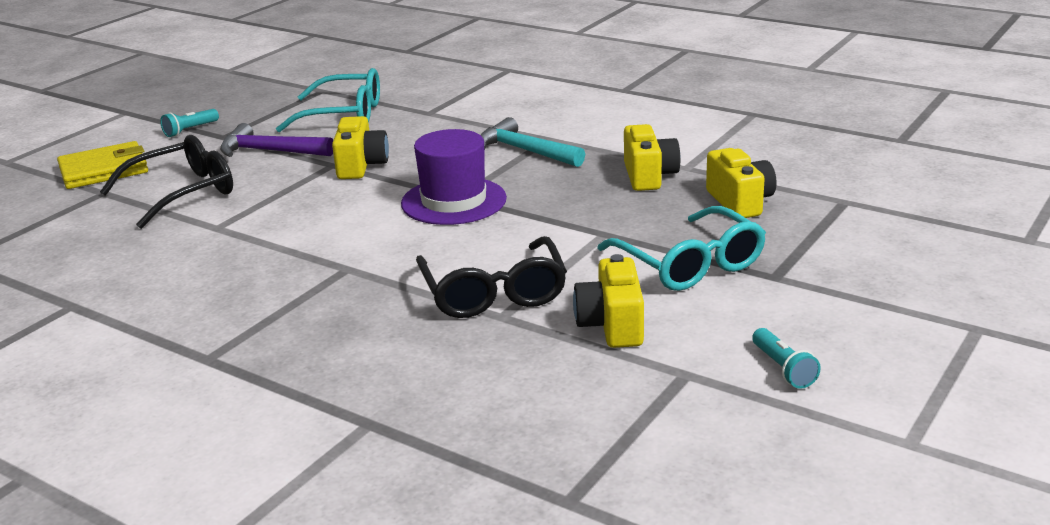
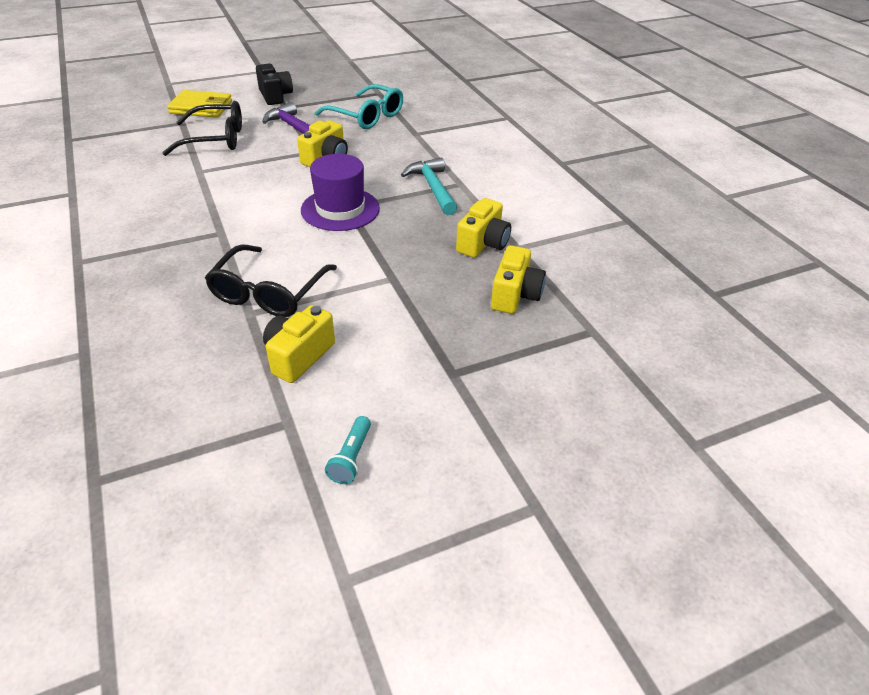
camera: 30 degrees right, 15 degrees up
turquoise flashlight [160,109,219,137] -> black camera [256,63,293,105]
turquoise glasses [597,206,766,291] -> none

